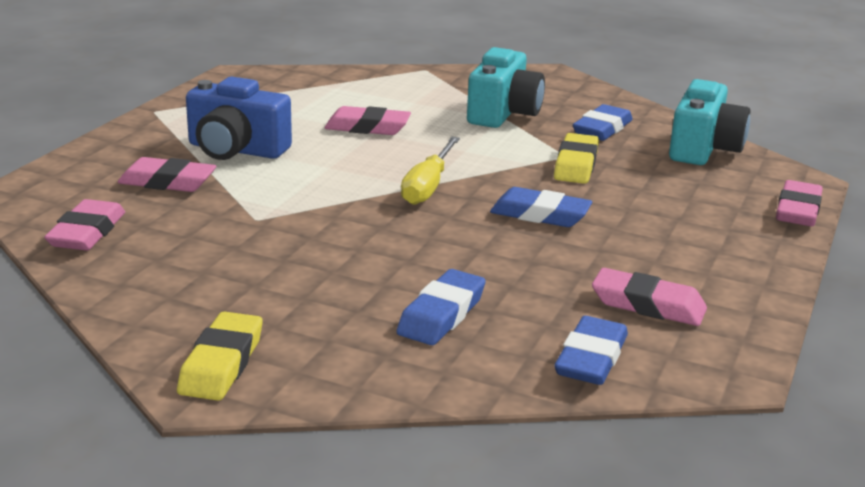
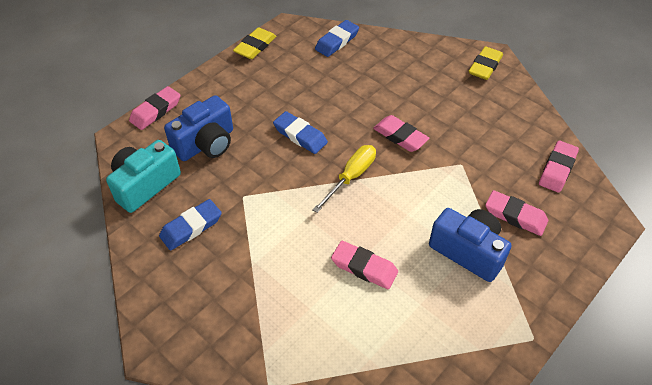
camera: 160 degrees left, 25 degrees up
blue eraser [397,269,486,345] -> none
turquoise camera [467,47,545,128] -> none
yellow eraser [554,133,599,184] -> yellow eraser moved to [233,27,276,59]
pink eraser [592,268,707,326] -> pink eraser moved to [373,115,429,152]
none -> blue camera [164,95,233,161]

